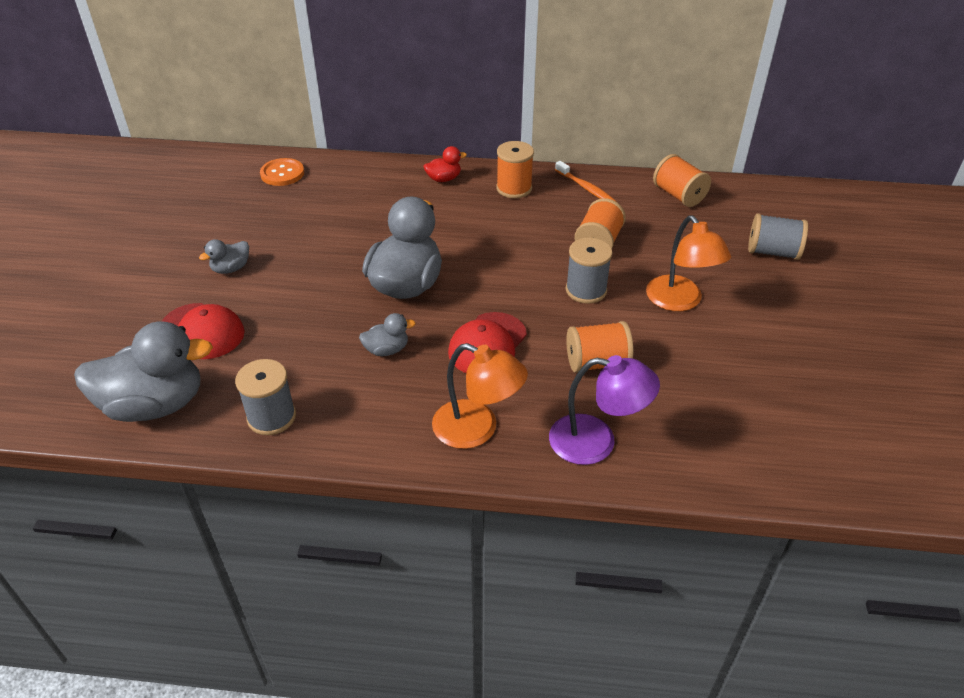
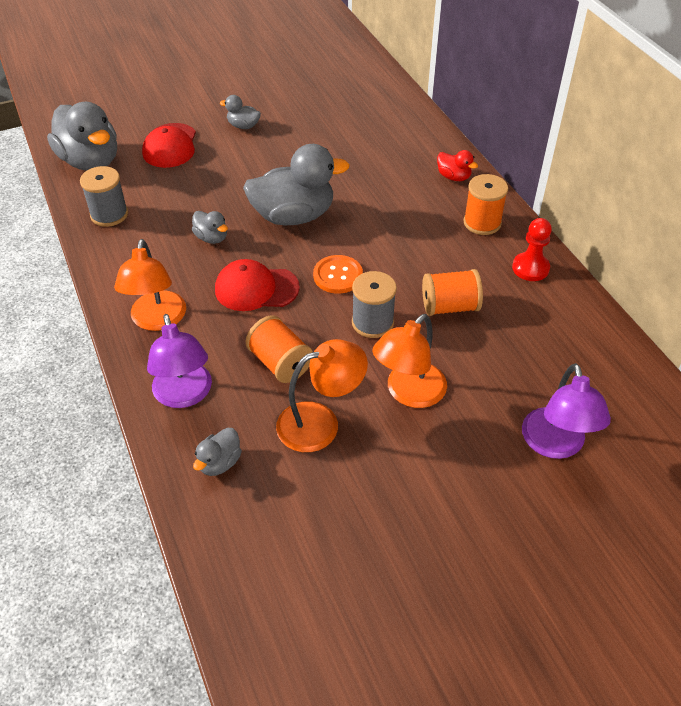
camera: 60 degrees right, 5 degrees up
orange button [260,158,304,186] -> orange button moved to [313,255,363,294]
orange toothbrush [555,161,617,202] -> red pawn [512,218,552,281]
orange spool [653,154,711,207] -> none
grey spool [748,213,808,260] -> purple lamp [522,363,611,459]
none -> grey duck [193,428,242,476]
none -> orange lamp [276,339,368,452]

